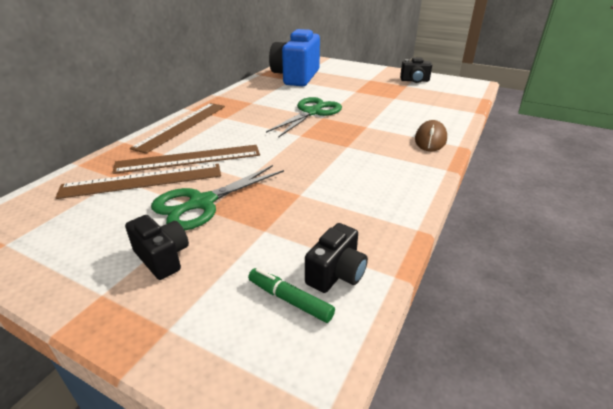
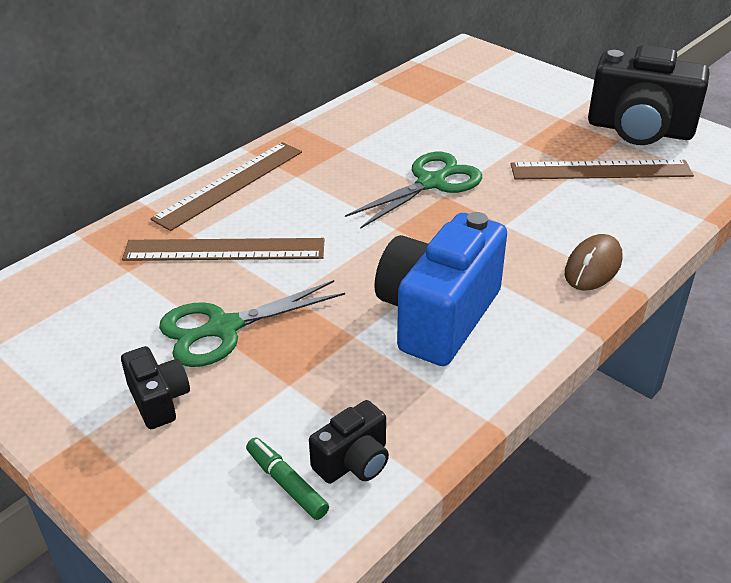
camera: 15 degrees right, 5 degrees up
brown ruler [55,164,221,199] -> brown ruler moved to [511,160,694,180]
blue camera [269,29,320,86] -> blue camera moved to [374,212,507,366]
black camera [400,57,432,83] -> black camera [588,45,709,145], size x2.08

